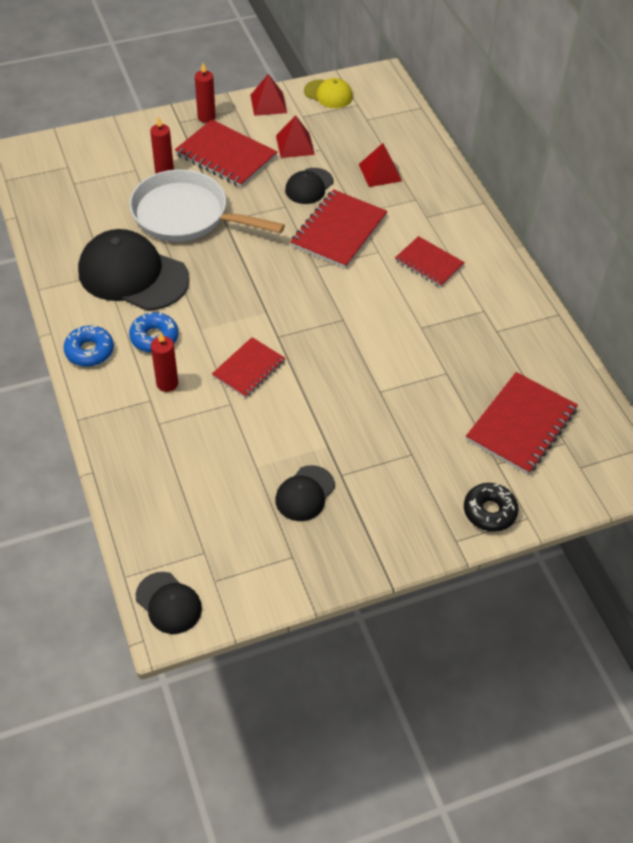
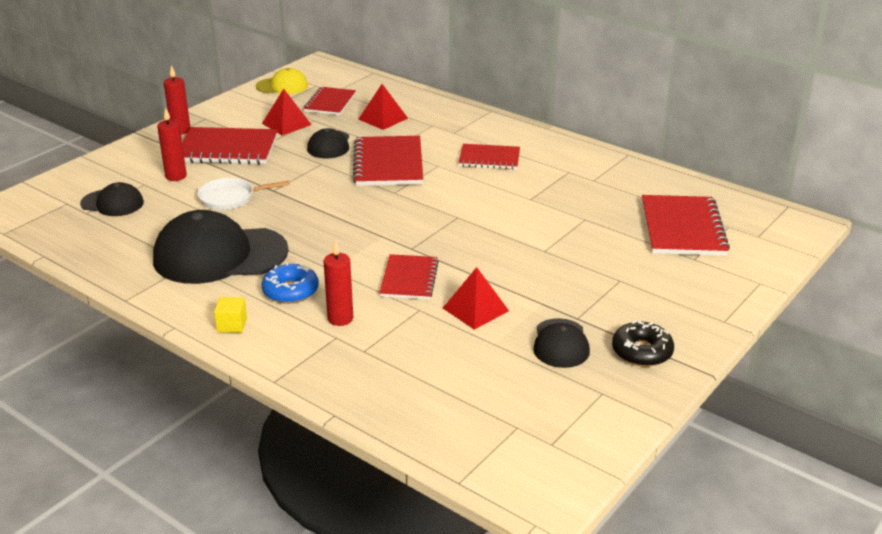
camera: 30 degrees left, 20 degrees down
blue donut [63,326,114,367] -> yellow cube [214,297,247,333]
white pan [129,169,285,242] -> white pan [197,178,290,210], size x0.51
black cap [136,572,202,634] -> black cap moved to [80,182,144,216]
red pyramid [250,74,287,116] -> red pyramid moved to [443,267,509,330]
black donut [464,483,519,532] -> black donut moved to [612,320,674,367]
none -> red notebook [304,87,356,115]

